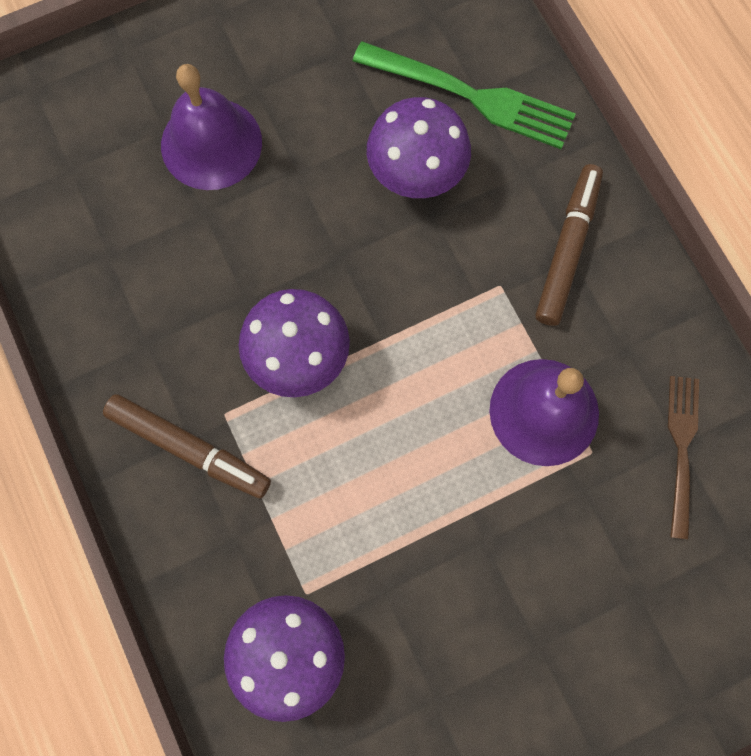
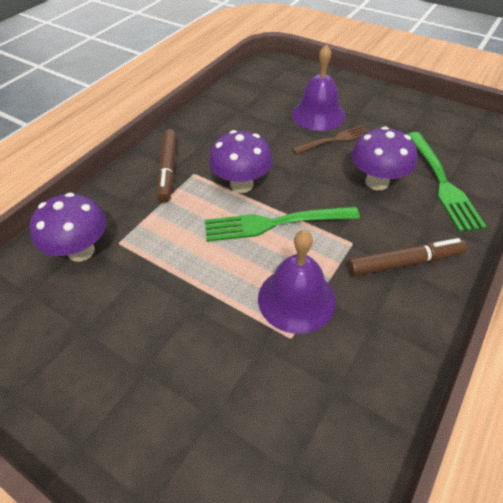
camera: 60 degrees right, 25 degrees down
brown fork [668,376,699,540] -> brown fork moved to [292,125,368,154]
none -> green fork [205,207,360,242]

